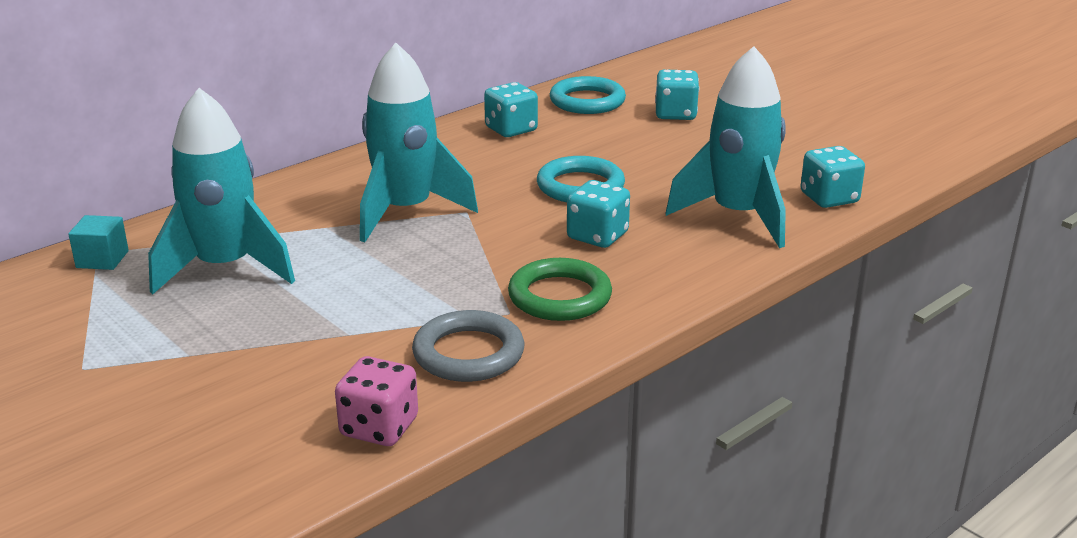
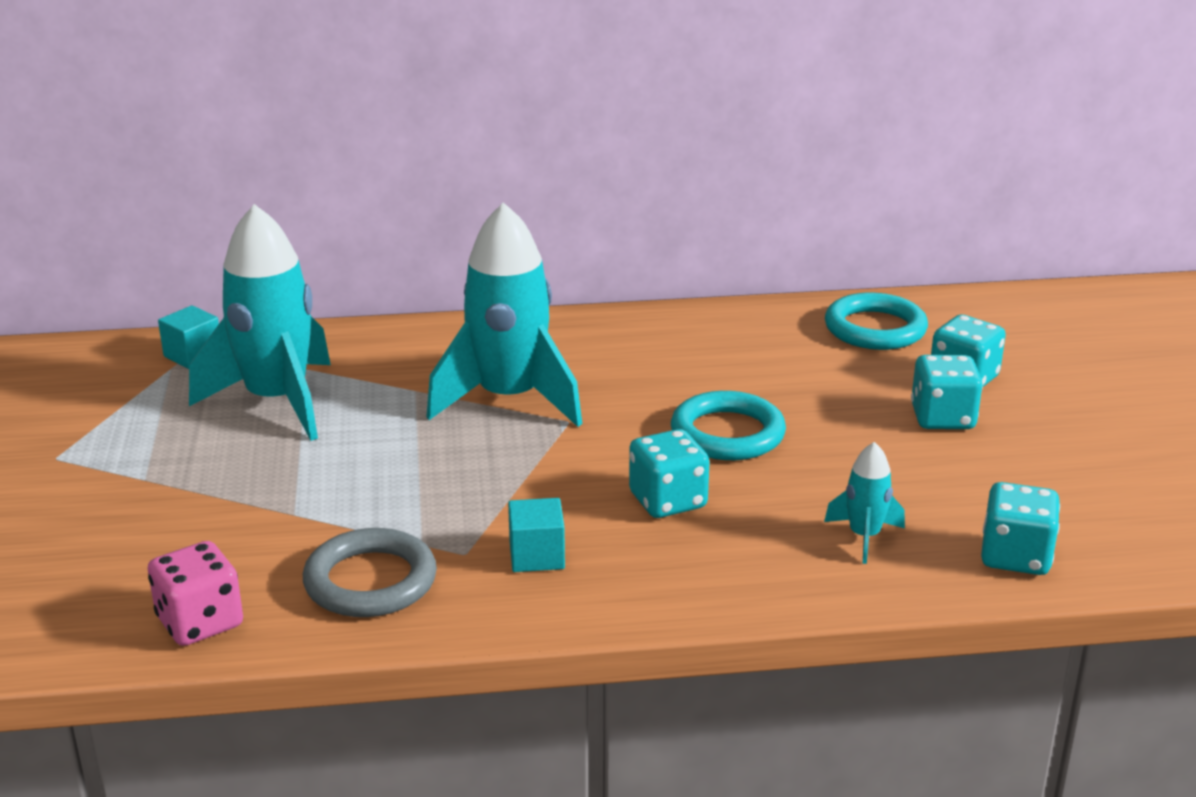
camera: 35 degrees right, 0 degrees up
turquoise dice [484,82,538,137] -> turquoise dice moved to [911,355,983,429]
green ring [508,258,612,321] -> turquoise cube [508,498,565,572]
turquoise rocket [666,46,786,248] -> turquoise rocket [824,442,905,564], size x0.46

